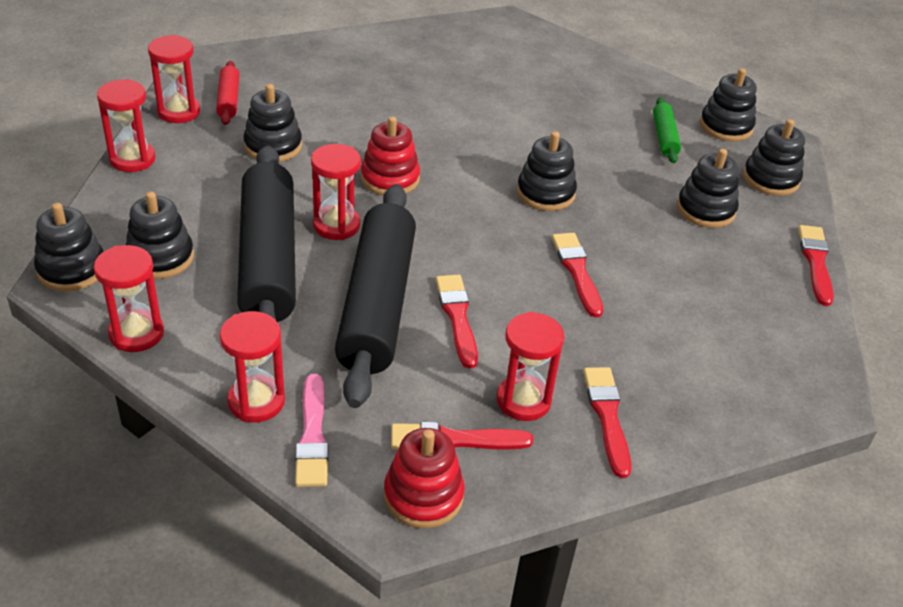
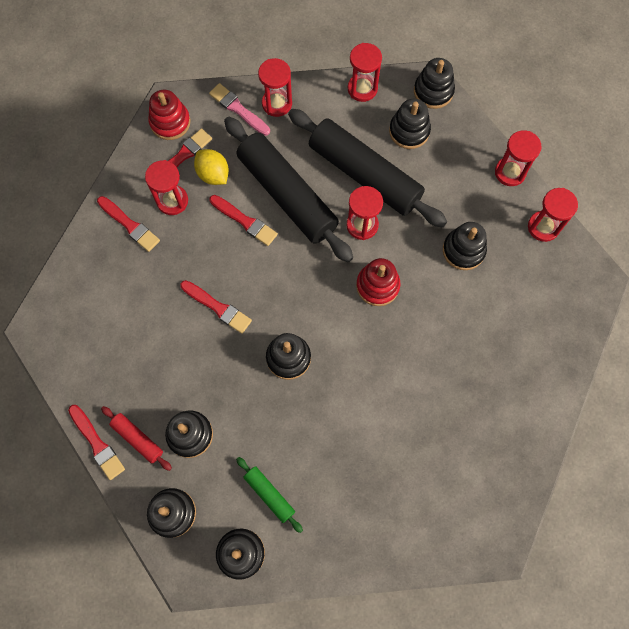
camera: 140 degrees right, 30 degrees up
red rolling pin [216,61,239,125] -> red rolling pin moved to [101,406,172,471]
none -> yellow lemon [194,149,229,185]

